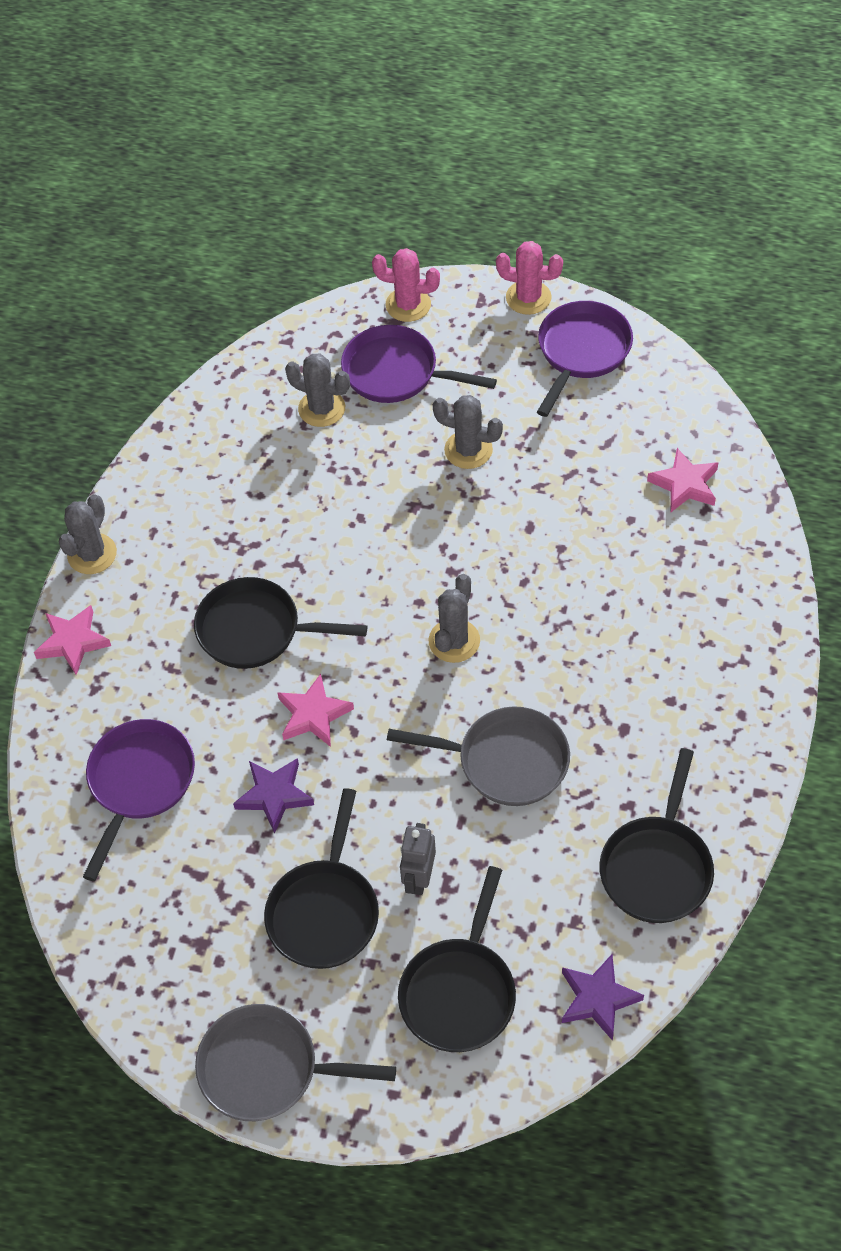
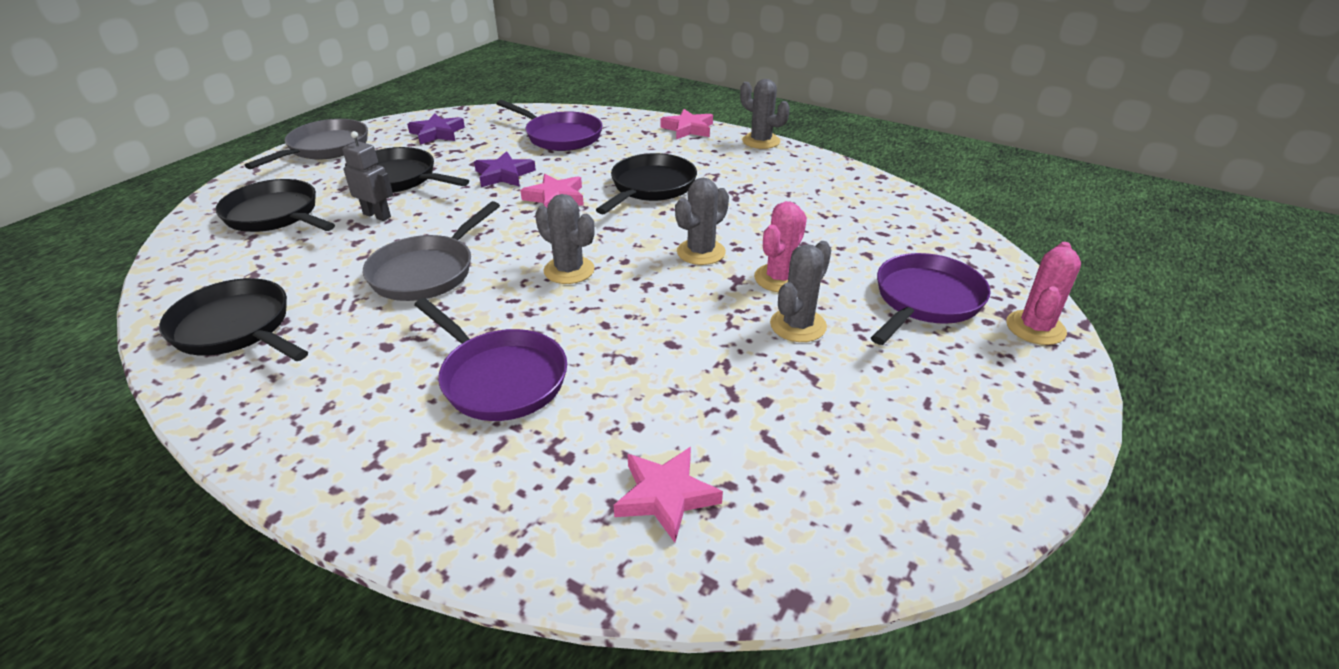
camera: 105 degrees right, 20 degrees down
grey cactus [285,354,350,427] -> grey cactus moved to [675,178,729,265]
pink cactus [496,241,563,315] -> pink cactus moved to [754,201,807,292]
purple pan [537,301,633,417] -> purple pan moved to [414,298,567,421]
purple star [562,954,644,1041] -> purple star moved to [407,113,465,145]

